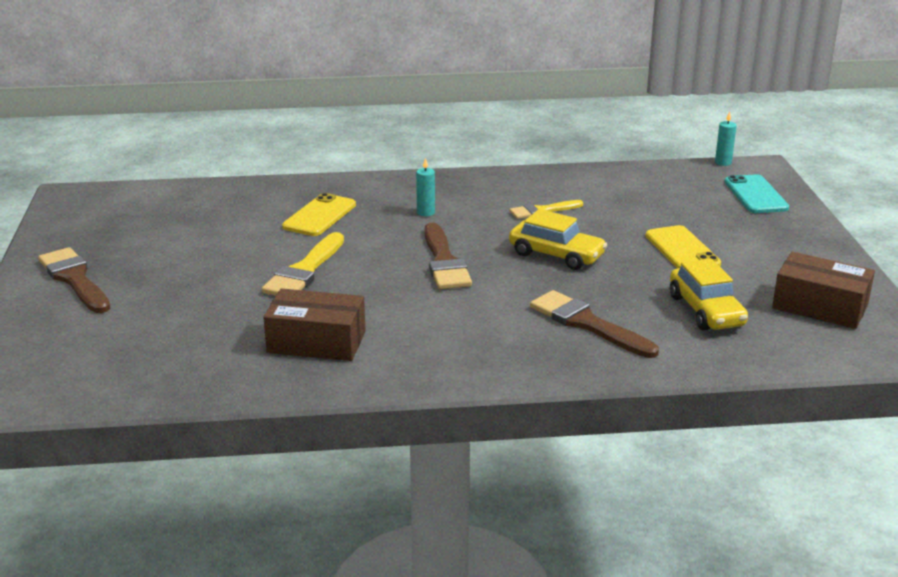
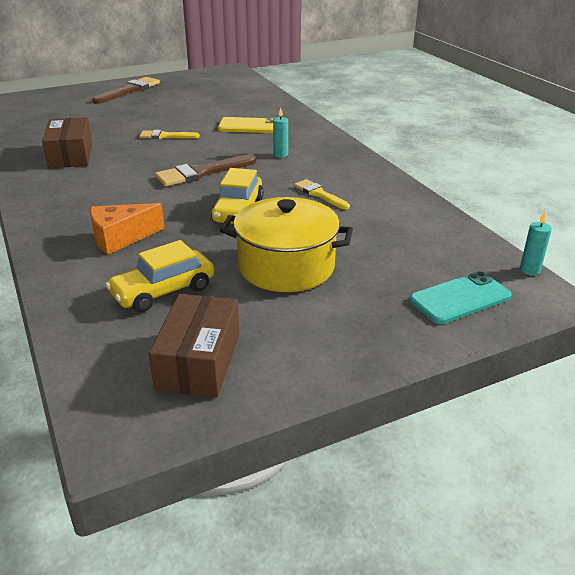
camera: 70 degrees right, 5 degrees up
yellow brush [262,232,344,296] -> yellow brush [139,130,200,139], size x0.63
brown brush [530,290,659,358] -> orange cheese [90,203,165,255]
yellow phone [646,225,721,269] -> yellow pot [220,197,353,292]

